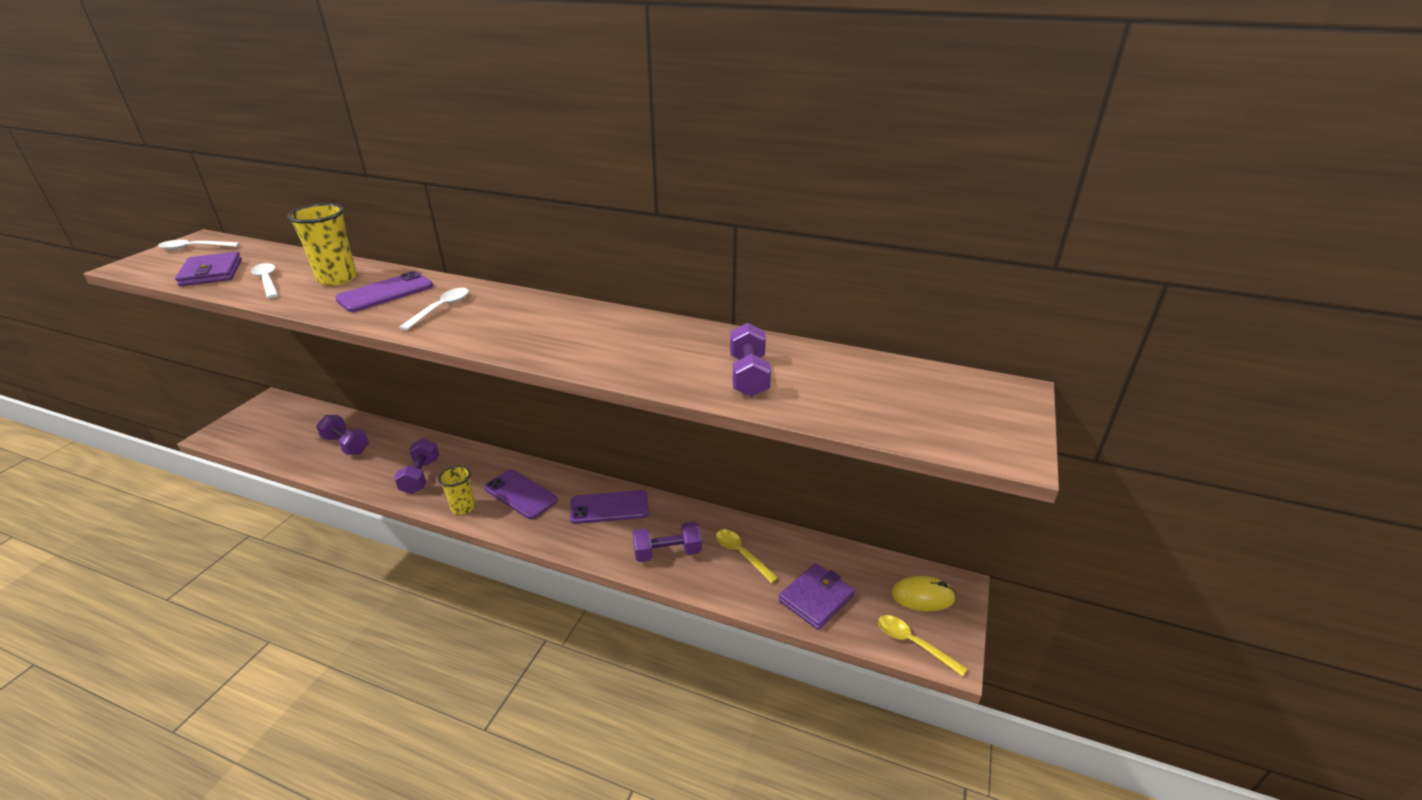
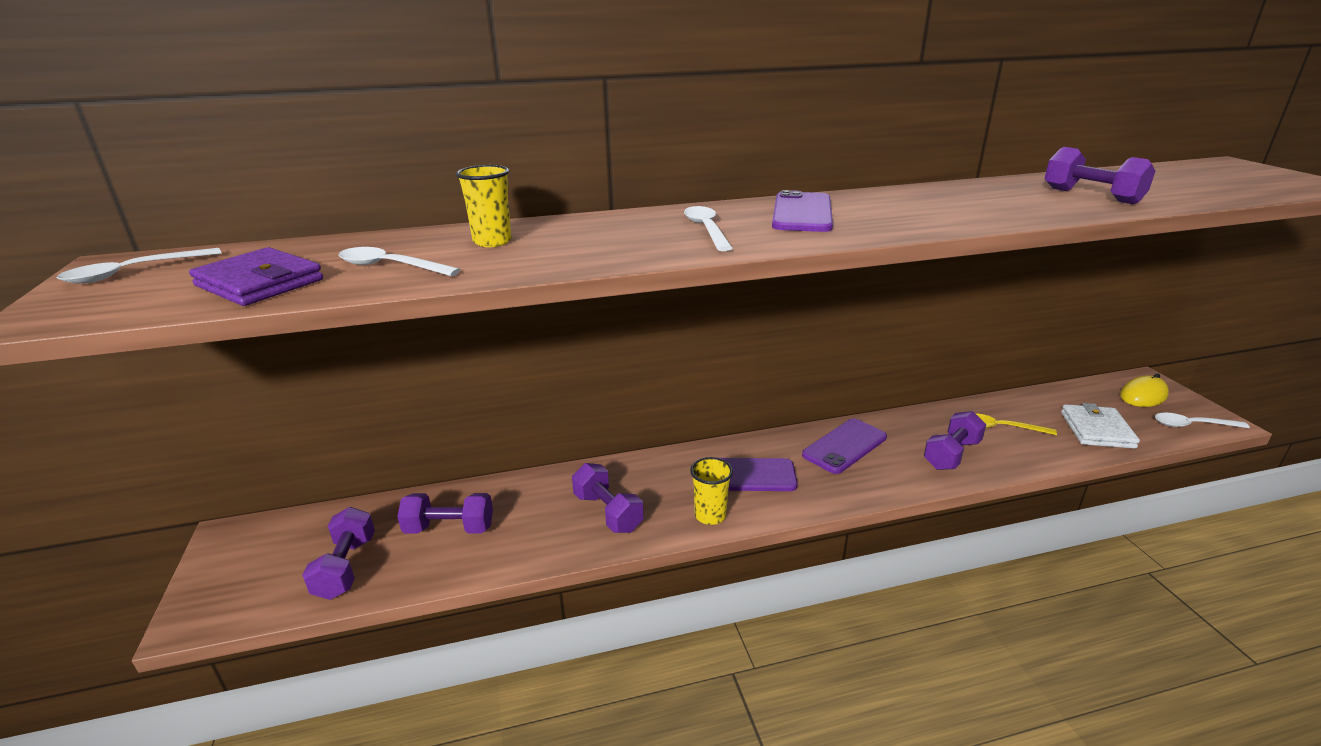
camera: 35 degrees left, 5 degrees down
yellow cup [287,203,357,286] -> yellow cup [456,165,512,247], size x0.66
purple phone [335,271,433,312] -> purple phone moved to [772,190,833,232]
purple wallet [779,563,855,630] -> white wallet [1061,403,1140,449]
yellow spoon [878,615,967,677] -> white spoon [1155,413,1250,428]
none -> purple dumbbell [302,507,375,600]

